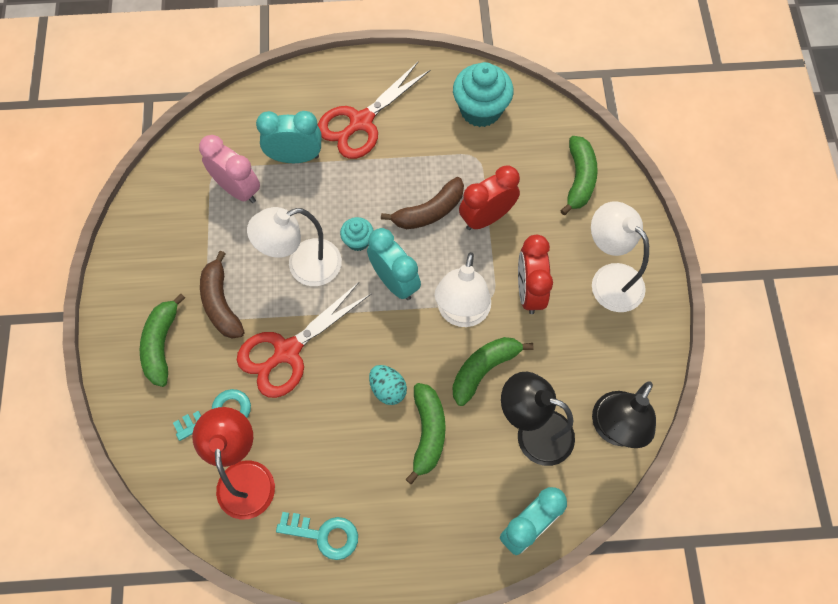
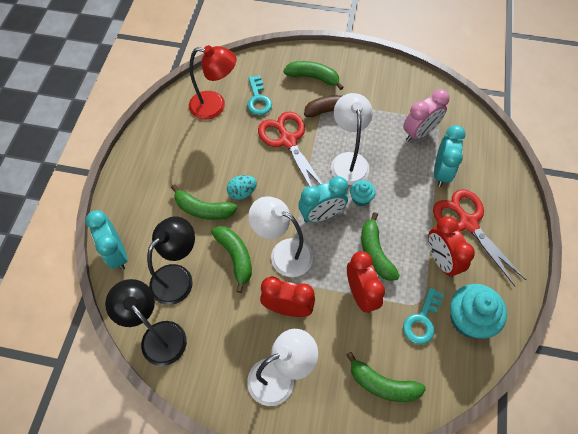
camera: 105 degrees right, 5 degrees down
turquoise key [276,512,358,560] -> turquoise key moved to [403,287,444,344]
brown banana [381,177,464,229] -> green banana [361,212,400,281]
none -> red clock [428,216,475,277]

